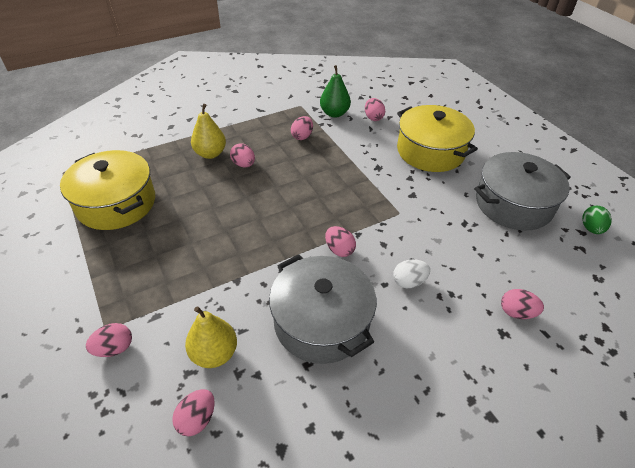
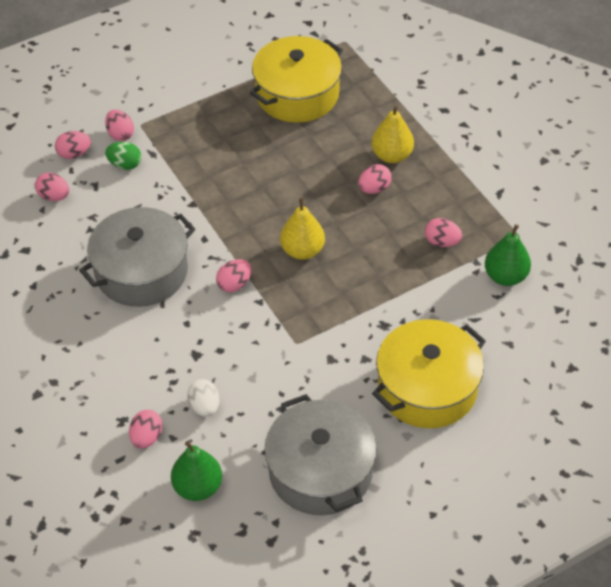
camera: 90 degrees right, 5 degrees up
yellow pear [185,306,237,368] -> yellow pear moved to [280,198,325,260]
pink egg [365,98,385,121] -> pink egg moved to [55,131,91,159]
white egg [393,259,430,288] -> white egg moved to [187,379,220,417]
green egg [582,205,612,234] -> green egg moved to [105,142,142,170]
none -> green pear [171,441,222,501]

